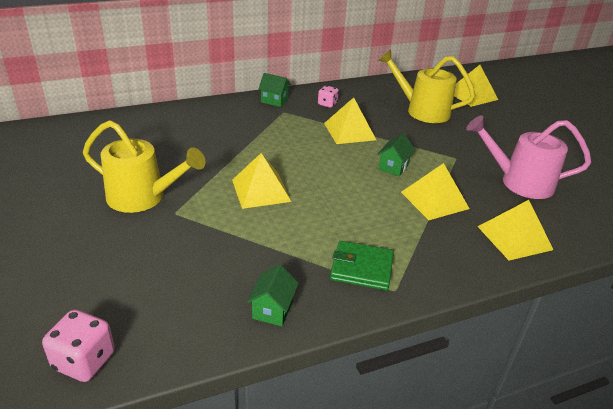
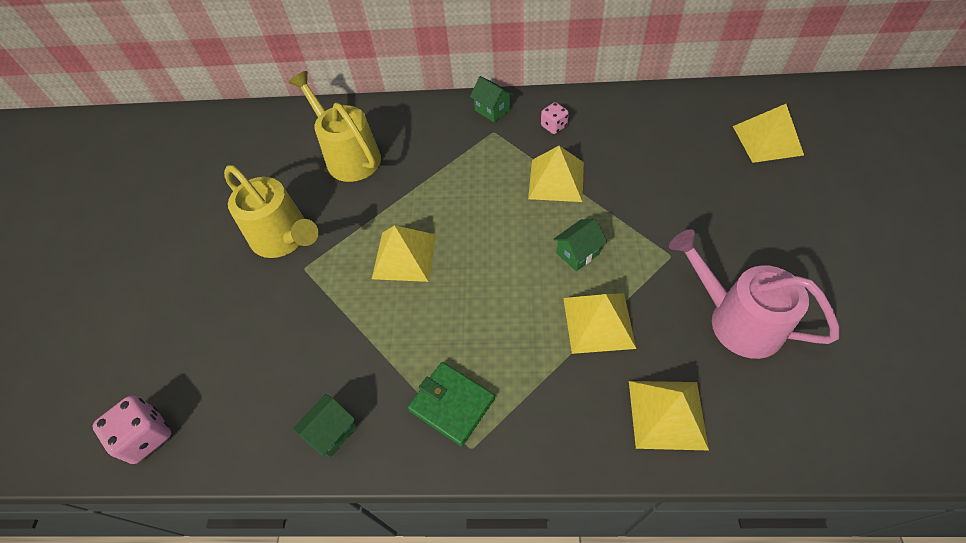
camera: 30 degrees right, 20 degrees up
yellow watering can [378,50,475,123] -> yellow watering can moved to [289,71,381,182]

